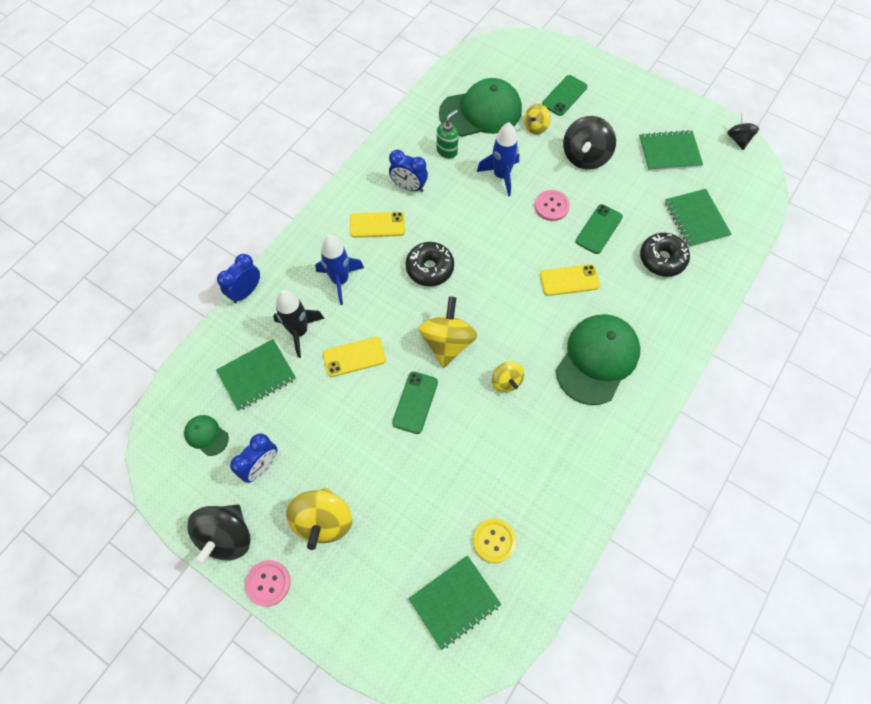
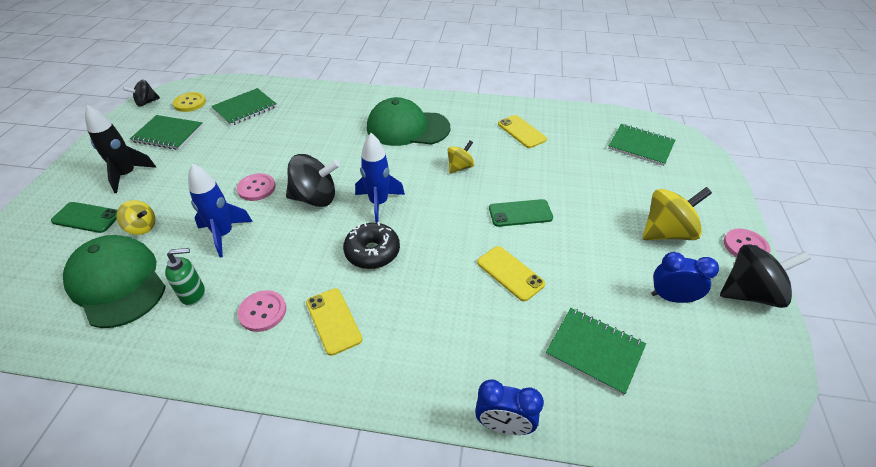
camera: 115 degrees left, 20 degrees down
green cap [184,415,229,456] -> none
black rocket [273,290,325,358] -> black rocket moved to [85,105,156,193]
blue rocket [315,235,364,305] -> blue rocket moved to [355,133,405,223]
blue clock [389,150,428,192] -> pink button [238,290,286,332]
yellow spinning top [419,297,478,368] -> none
green soap dispenser [437,110,458,159] -> green soap dispenser turned 150 degrees clockwise [165,248,205,306]
yellow button [473,519,516,563] -> yellow button moved to [173,92,206,112]
yellow phone [540,264,600,296] -> yellow phone moved to [498,115,547,148]
black spinning top [563,116,616,169] -> black spinning top moved to [286,154,340,207]
green phone [576,204,623,254] -> none
green notebook [639,130,703,171] -> green notebook turned 45 degrees counterclockwise [130,115,203,150]
black donut [640,233,690,277] -> none

